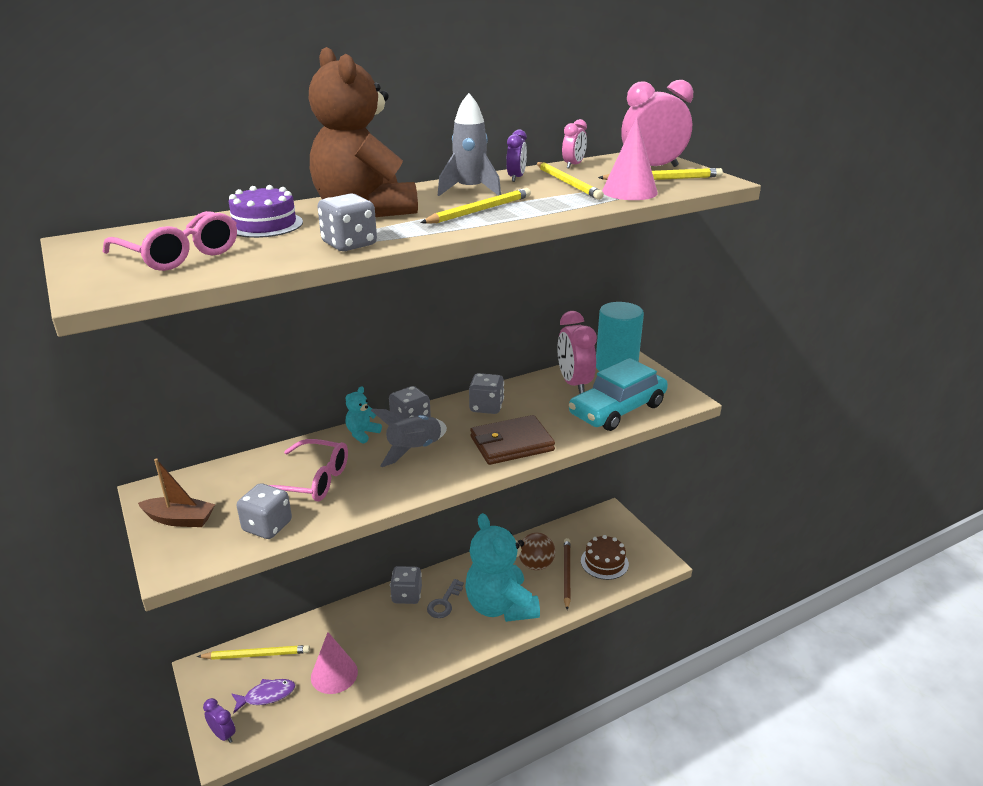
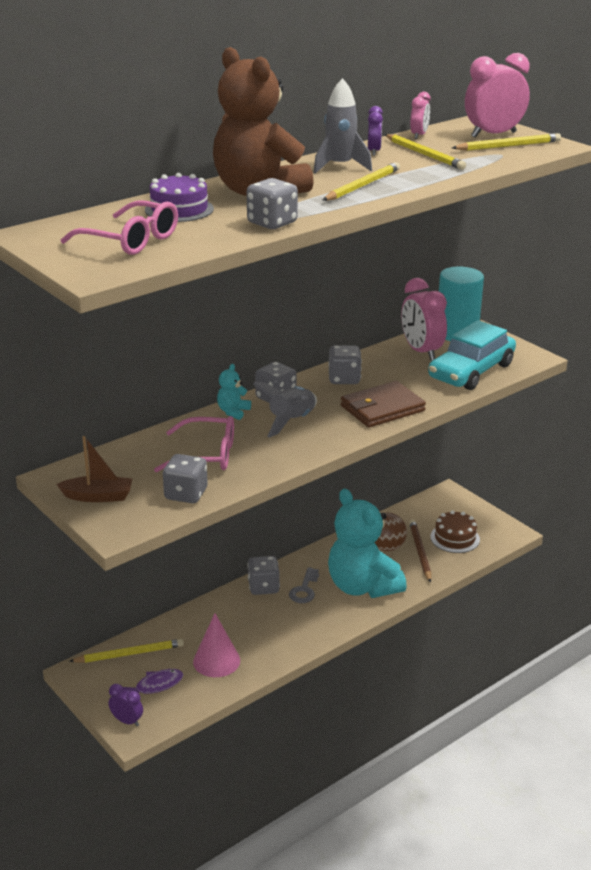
camera: 10 degrees left, 0 degrees up
pink cone [602,117,658,200] -> none

